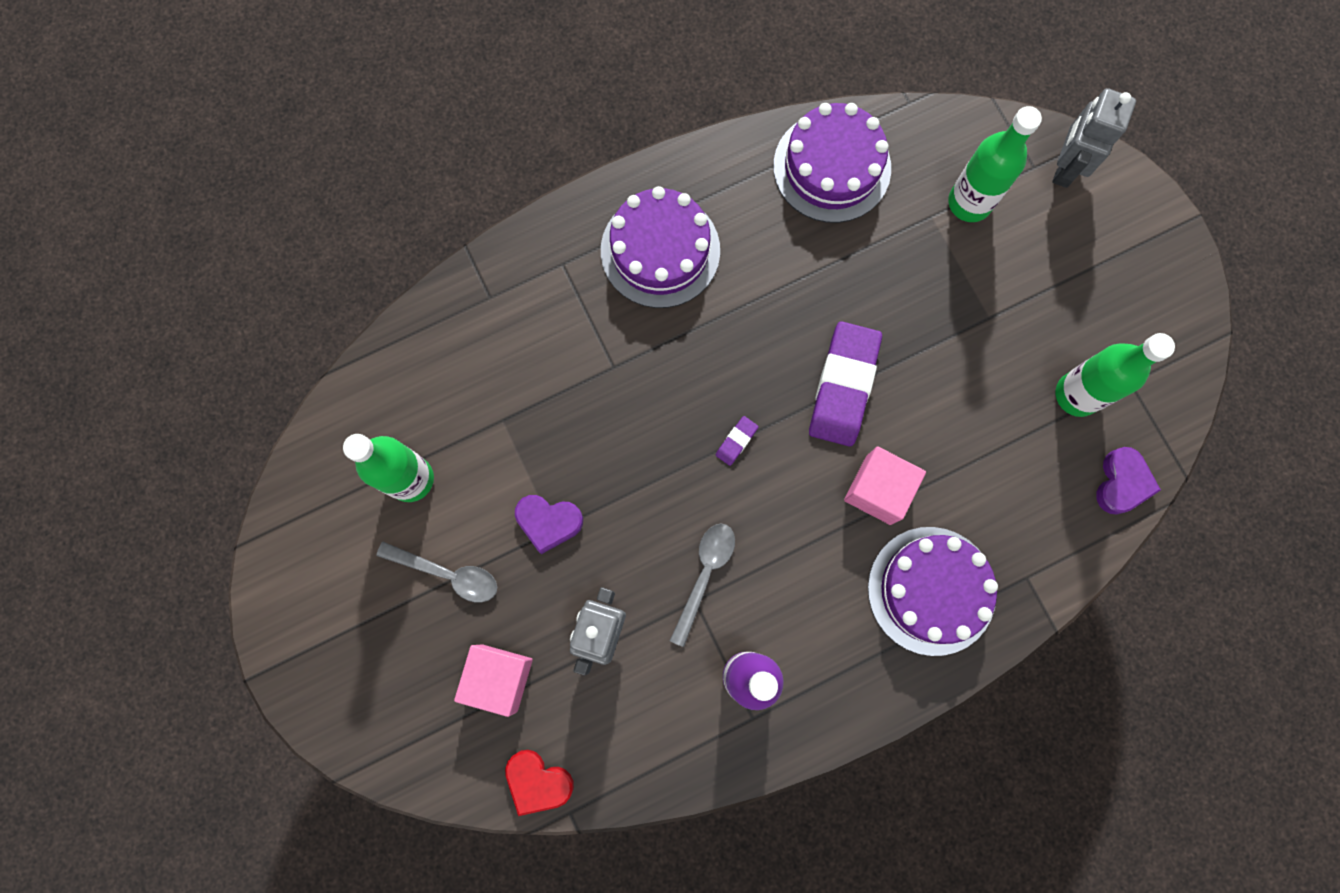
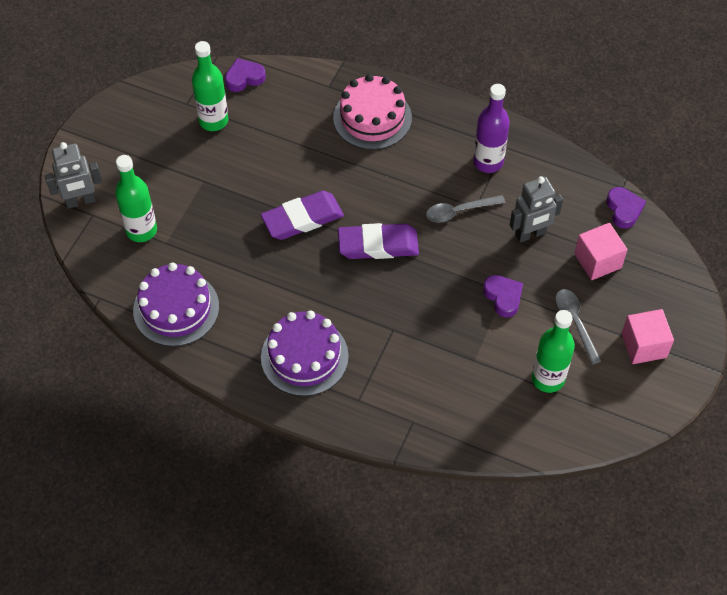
camera: 130 degrees left, 20 degrees down
red heart [505,750,574,816] -> purple heart [606,187,646,229]
purple eraser [716,416,759,466] -> purple eraser [338,223,419,259], size x2.43
pink cube [844,446,926,525] -> pink cube moved to [621,309,674,364]
purple cake [868,527,998,656] -> pink cake [333,74,412,150]

